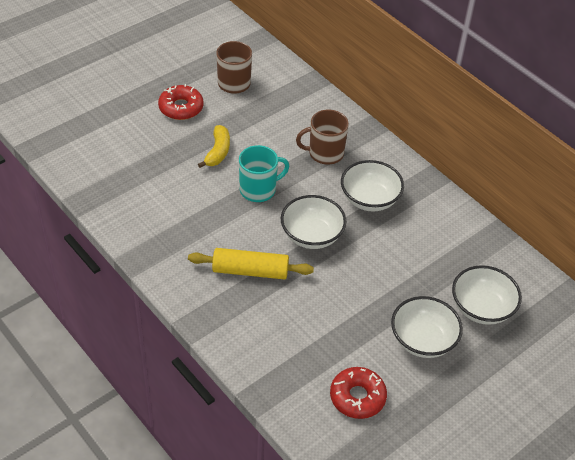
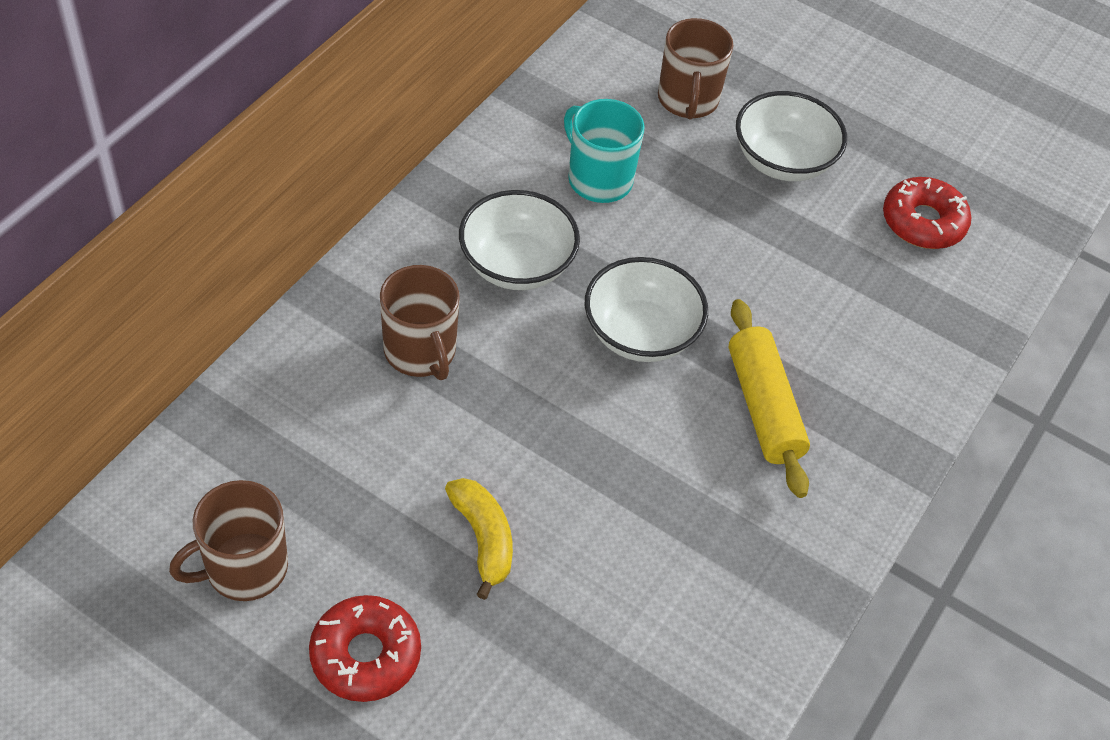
camera: 110 degrees left, 5 degrees up
yellow banana [198,125,230,168] -> yellow banana turned 75 degrees clockwise [445,478,513,600]
turquoise mug [239,145,289,202] -> turquoise mug moved to [564,99,645,203]
white bowl [452,265,522,325] -> brown mug [658,18,734,120]

